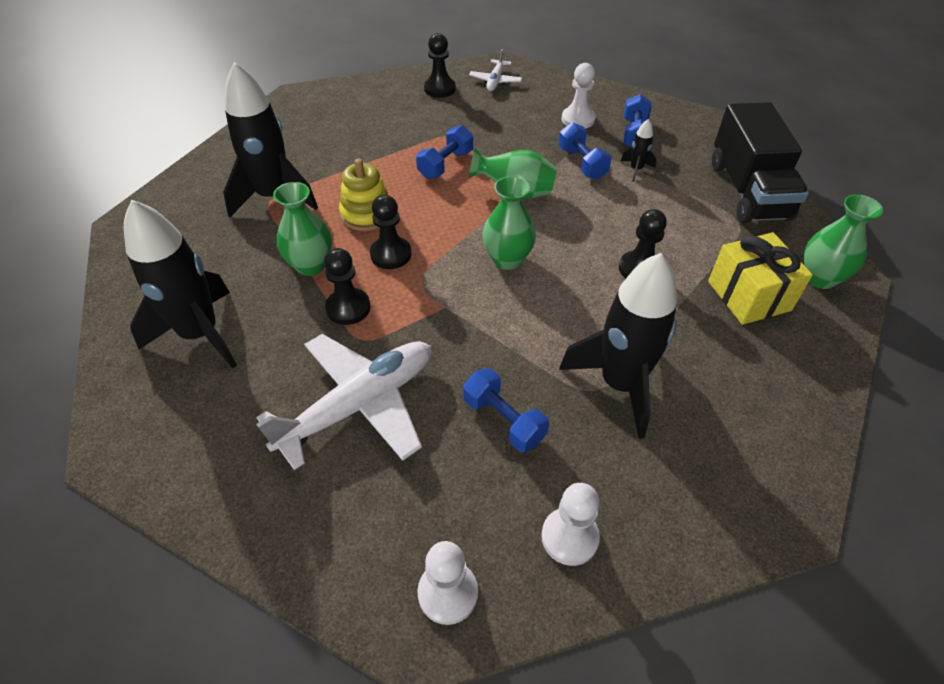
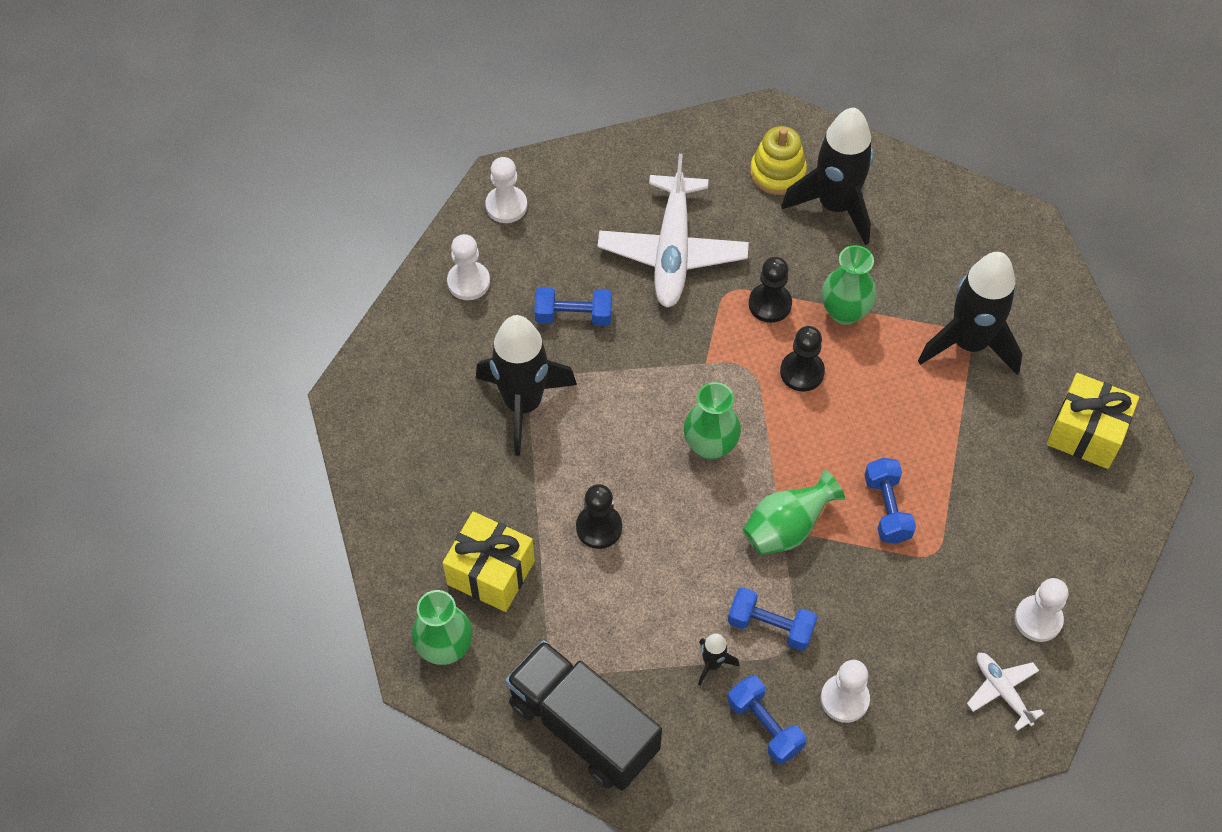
camera: 135 degrees right, 10 degrees up
yellow stacking toy [339,159,388,231] -> yellow stacking toy moved to [750,126,807,195]
black pawn [424,33,456,98] -> white pawn [1015,578,1068,642]
none -> yellow gift [1047,373,1139,469]

